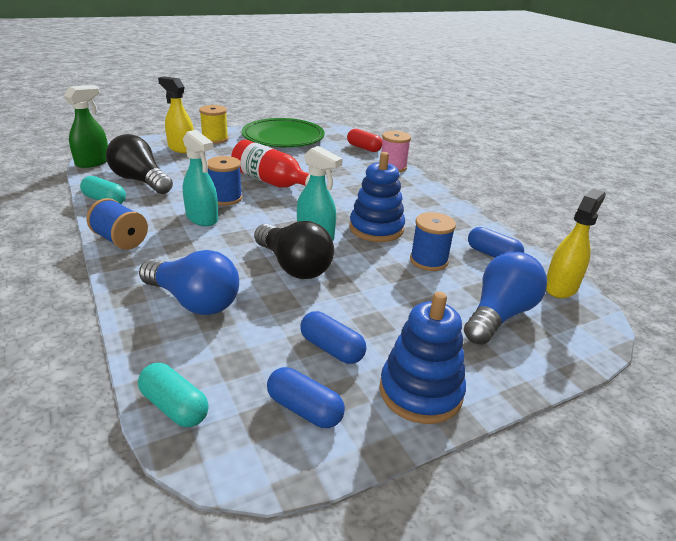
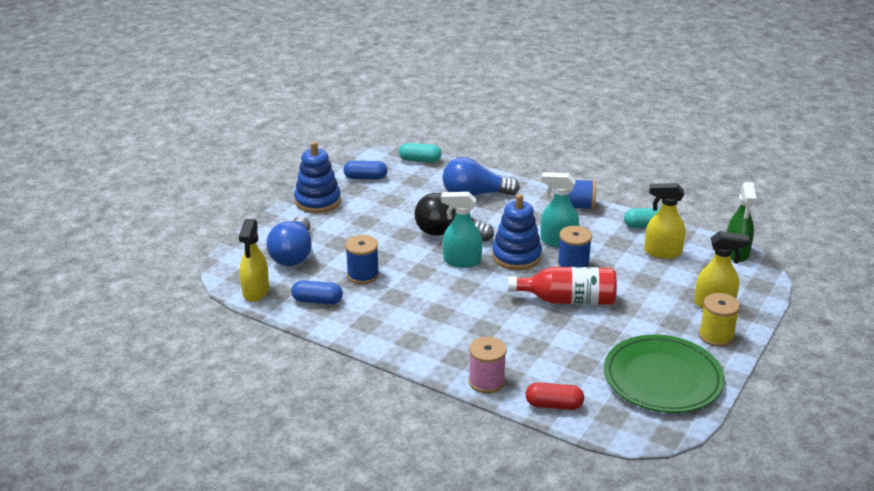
camera: 150 degrees right, 0 degrees up
black light bulb [106,134,173,194] -> yellow spray bottle [644,183,686,259]
blue capsule [300,311,366,364] -> none
blue stacking toy [349,152,405,242] -> blue stacking toy moved to [492,194,542,270]

